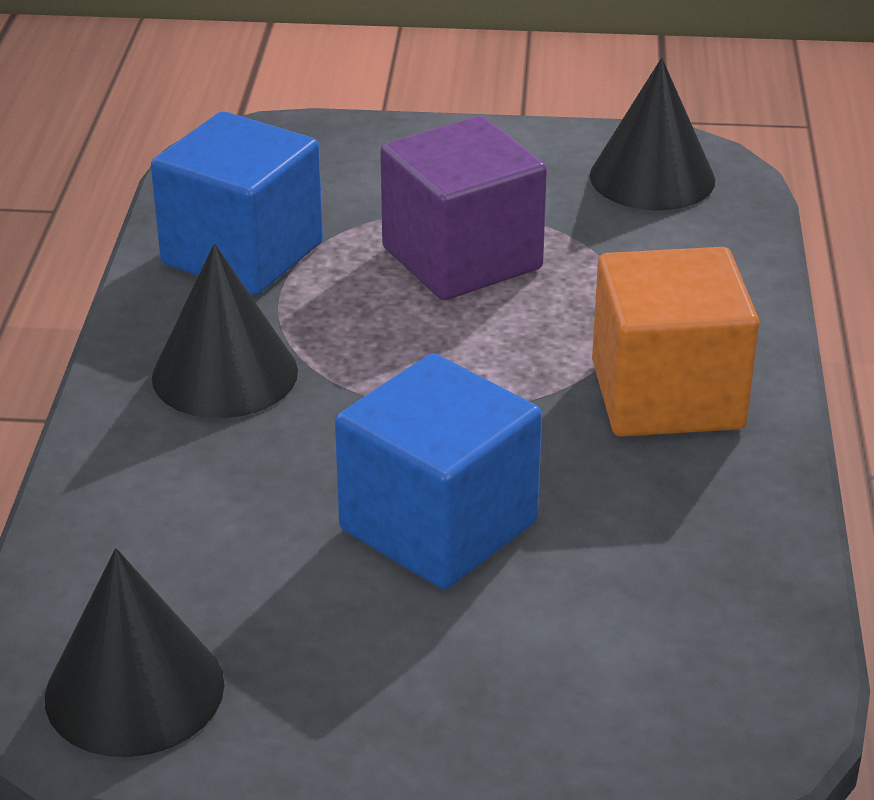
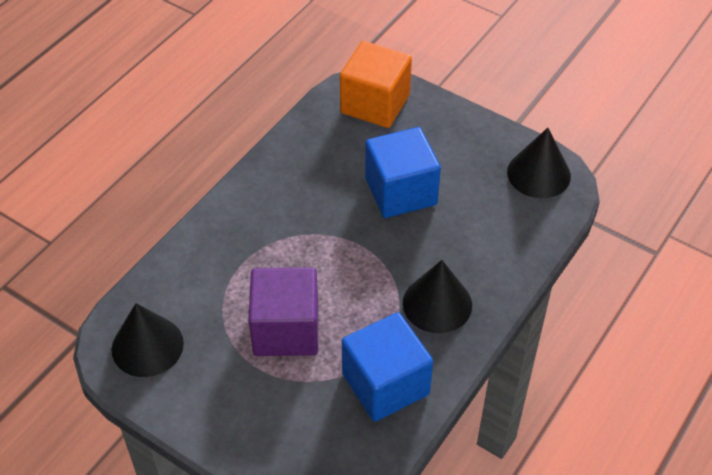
camera: 150 degrees left, 15 degrees up
orange cube [592,247,759,437] -> orange cube moved to [340,41,412,128]

